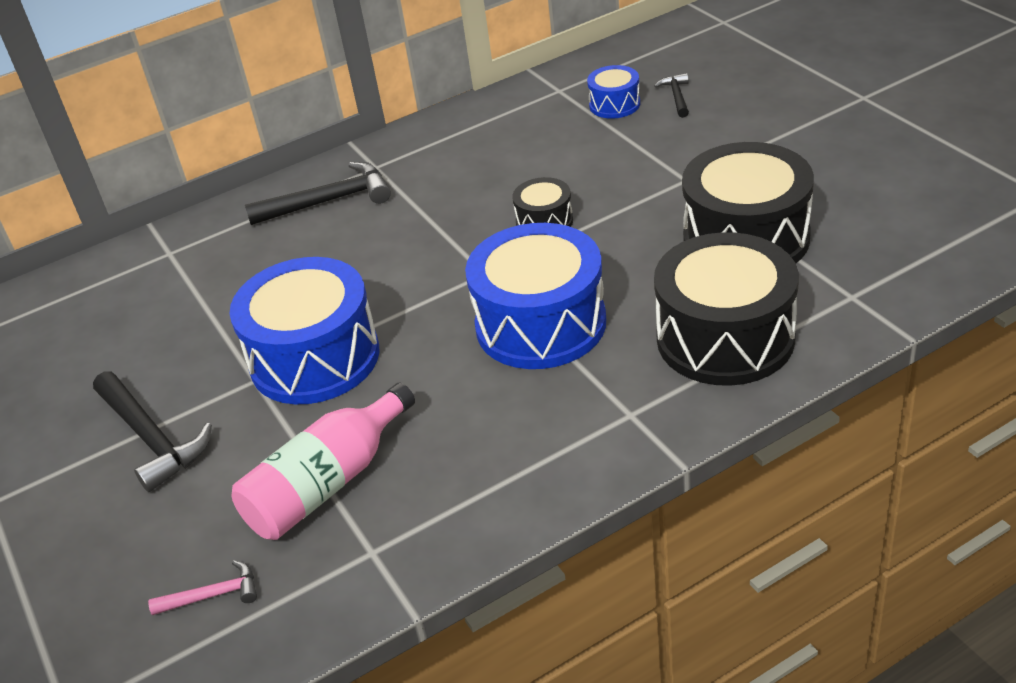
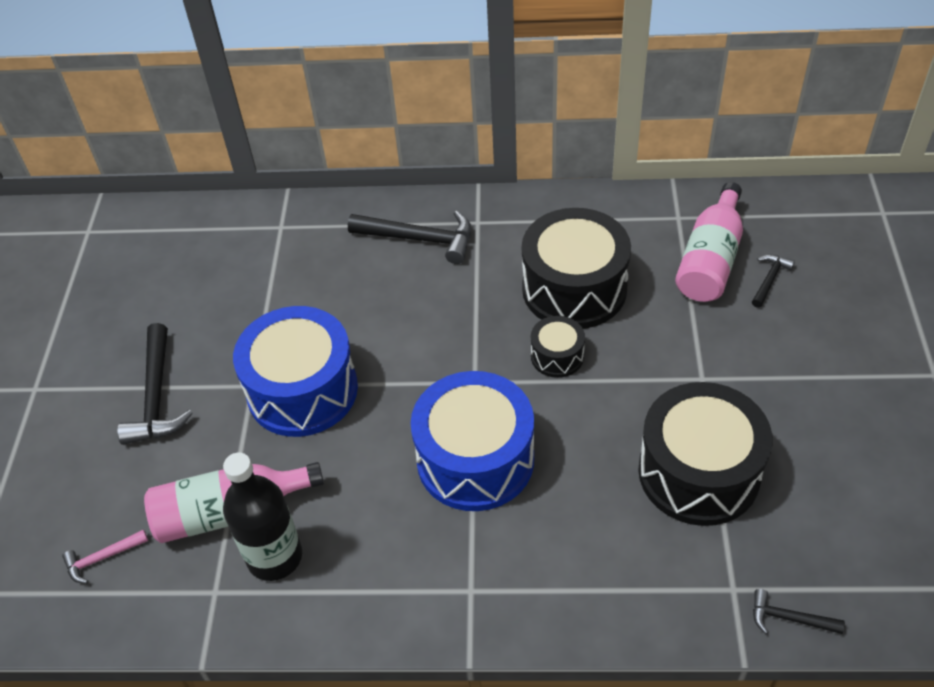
camera: 30 degrees right, 10 degrees up
pink hammer [148,560,257,615] -> pink hammer turned 135 degrees clockwise [62,530,148,584]
blue drum [587,65,640,119] -> pink bottle [675,182,743,302]
black drum [654,232,799,386] -> black drum moved to [522,208,631,329]
none -> black bottle [223,453,302,581]
none -> black hammer [753,589,845,634]

